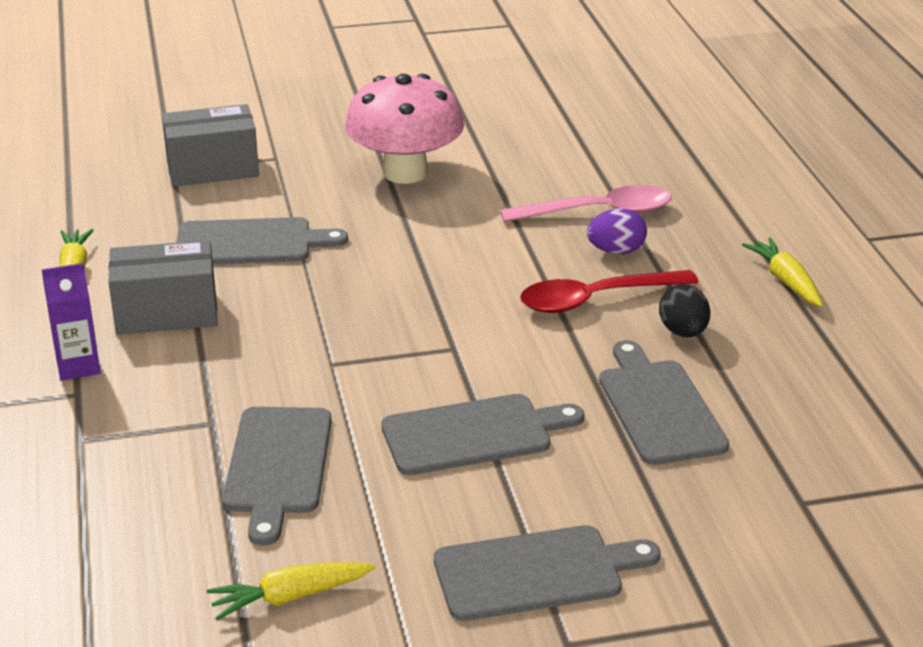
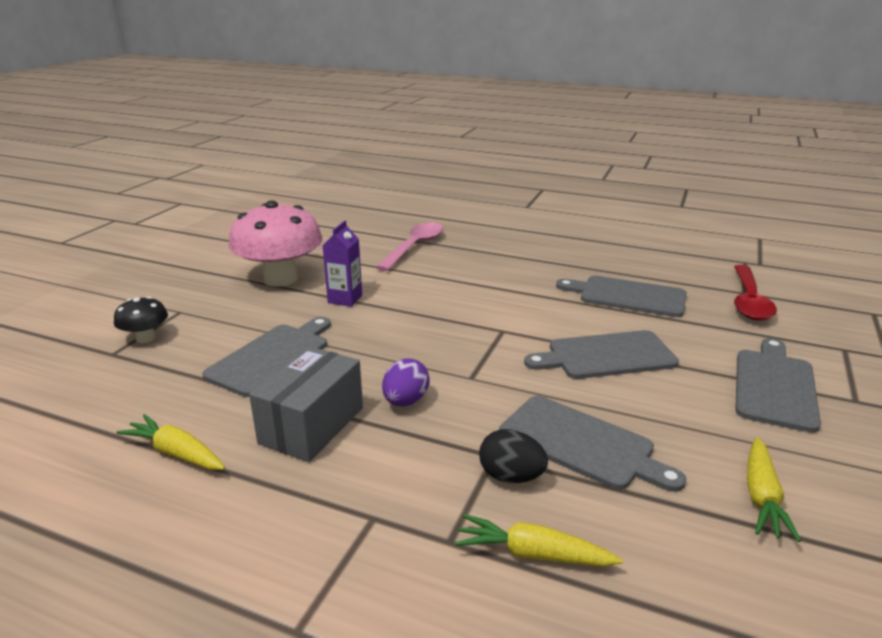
camera: 55 degrees left, 5 degrees down
purple carton [41,263,101,381] -> purple carton moved to [323,221,362,307]
grey box [162,104,259,187] -> black mushroom [114,297,168,343]
grey cutting board [381,394,584,475] -> grey cutting board turned 120 degrees counterclockwise [524,330,679,379]
red spoon [520,270,699,313] -> red spoon moved to [734,265,777,320]
purple egg [587,208,647,254] -> purple egg moved to [382,358,430,406]
black egg [659,284,710,337] -> black egg moved to [479,429,548,483]
yellow carrot [742,237,823,307] -> yellow carrot moved to [455,514,623,567]

